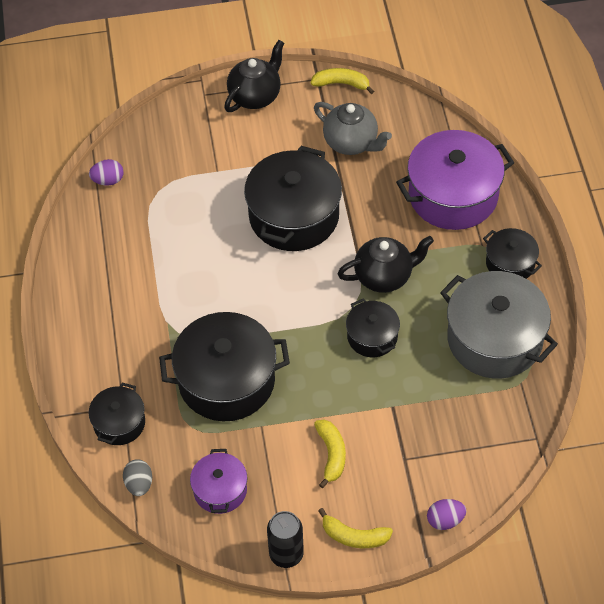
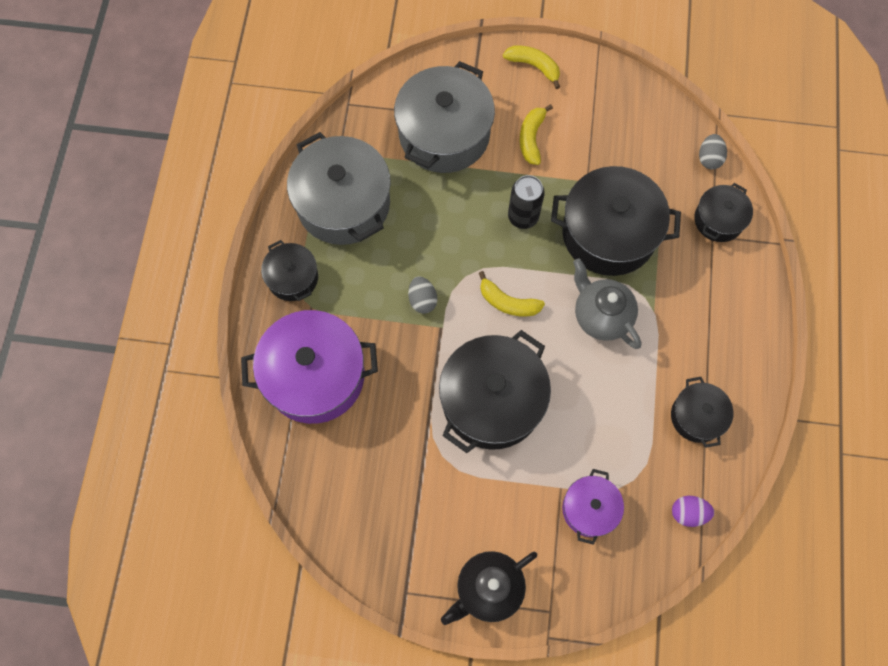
camera: 165 degrees left, 15 degrees up
purple pot [190,449,248,514] -> purple pot moved to [562,469,624,545]
black can [267,511,304,568] -> black can moved to [508,175,545,229]
yellow banana [311,68,374,94] -> yellow banana moved to [479,271,545,317]
grey teapot [314,102,392,155] -> grey teapot moved to [573,258,641,349]
black teapot [338,236,434,293] -> grey egg [408,276,438,314]
black pot [346,298,400,357] -> black pot moved to [671,377,733,448]
purple egg [427,499,466,530] -> none
none -> grey pot [394,61,495,173]

